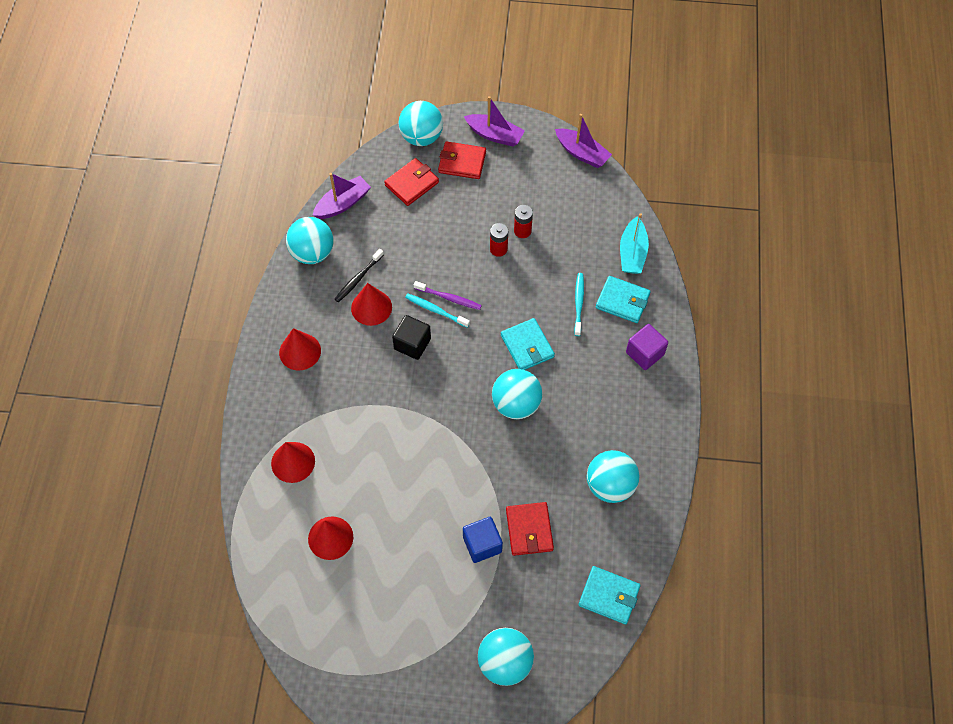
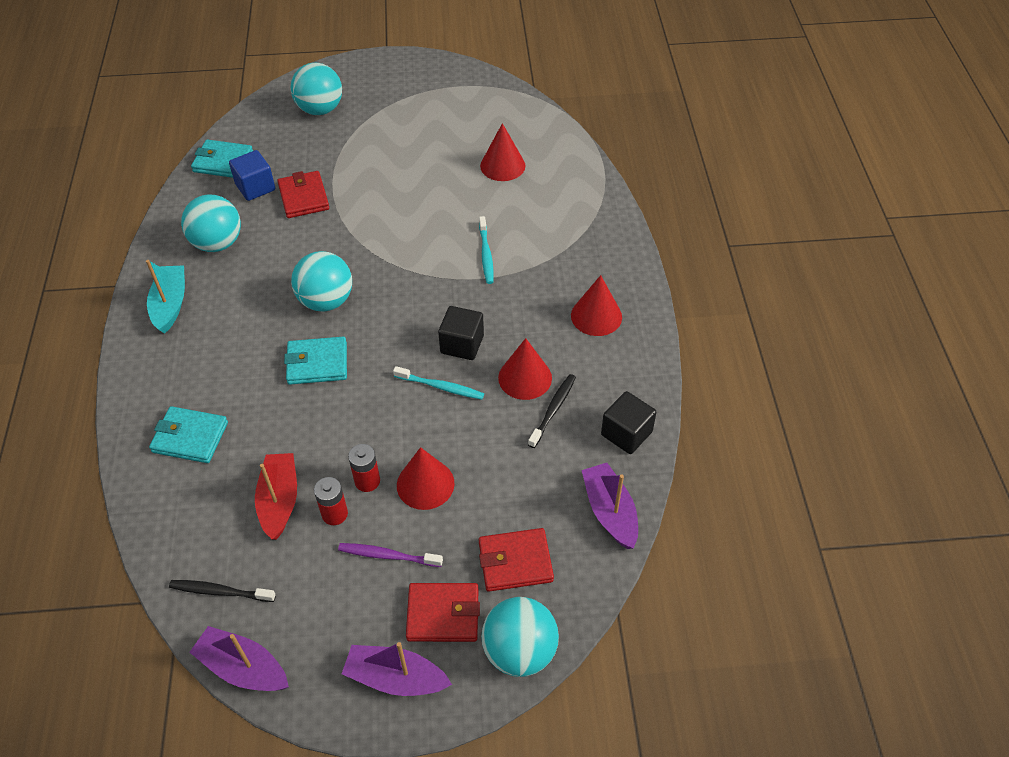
camera: 170 degrees right, 10 degrees down
red cone [271,442,315,483] -> red cone moved to [397,447,455,510]
turquoise ball [286,217,334,264] -> black cube [601,391,657,454]
purple boat [313,173,371,219] -> purple boat turned 120 degrees clockwise [582,463,638,549]
red wallet [384,158,439,206] -> red wallet turned 45 degrees clockwise [479,528,554,592]
purple toothbrush [414,281,482,310] -> purple toothbrush moved to [338,543,443,567]
blue cube [463,517,503,563] -> blue cube moved to [229,150,275,201]
turquoise wallet [501,318,555,370] -> turquoise wallet turned 60 degrees counterclockwise [284,337,347,385]
turquoise toothbrush [574,273,584,336] -> turquoise toothbrush moved to [479,216,494,284]
turquoise boat [620,213,649,274] -> turquoise boat moved to [146,260,185,334]
purple cube [626,324,668,370] -> none
none -> black toothbrush [169,580,276,602]
none -> red boat [255,453,297,540]

